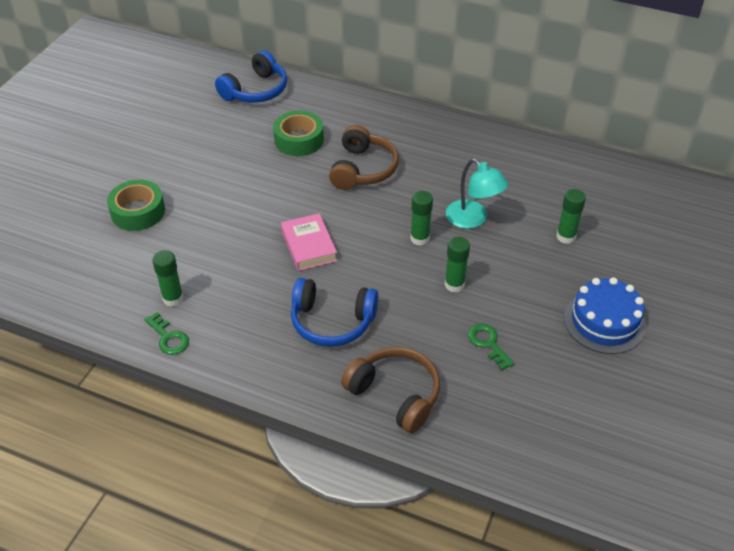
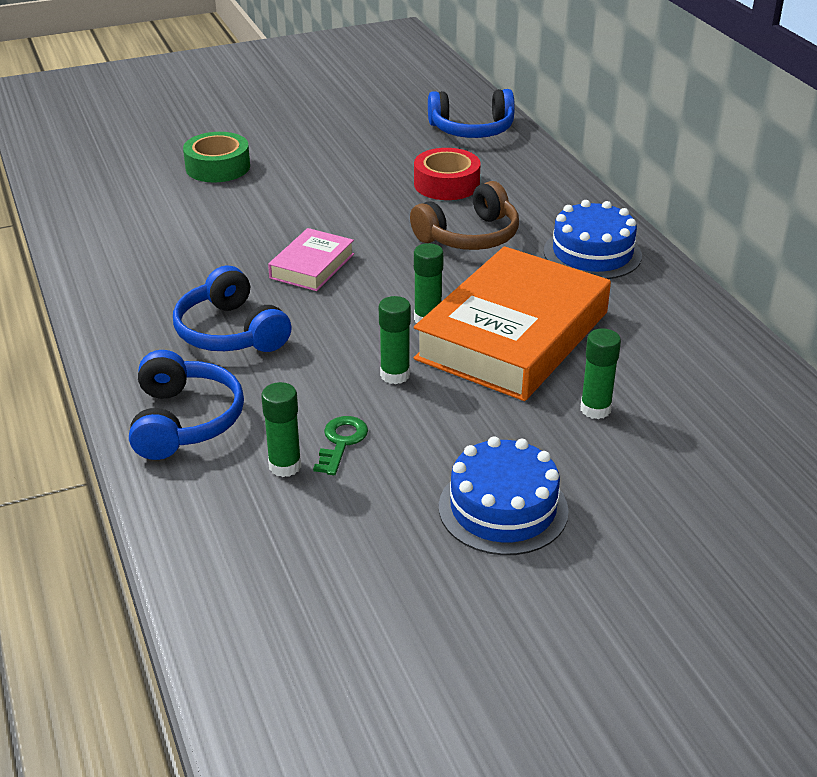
camera: 45 degrees right, 10 degrees down
green key [144,312,189,355] -> none
green glue stick [152,250,184,307] -> green glue stick moved to [261,382,301,477]
green tape [273,111,324,156] -> red tape [414,148,481,200]
brown headphones [341,347,440,433] -> blue headphones [129,350,244,460]
turquoise lamp [446,159,508,229] -> orange book [414,246,611,401]
none -> blue cake [544,200,642,279]

